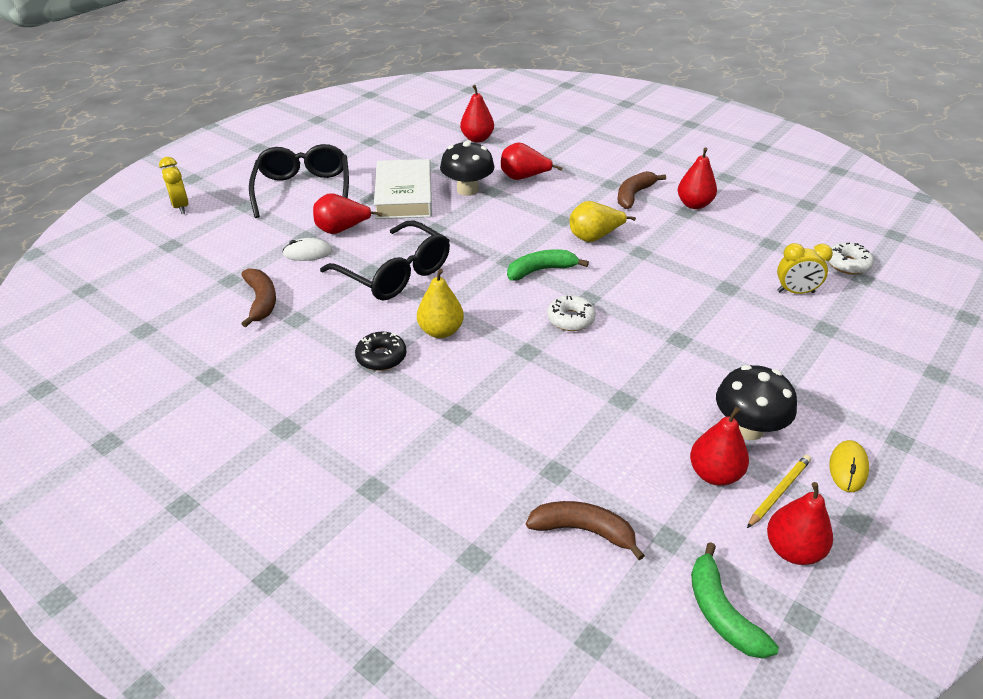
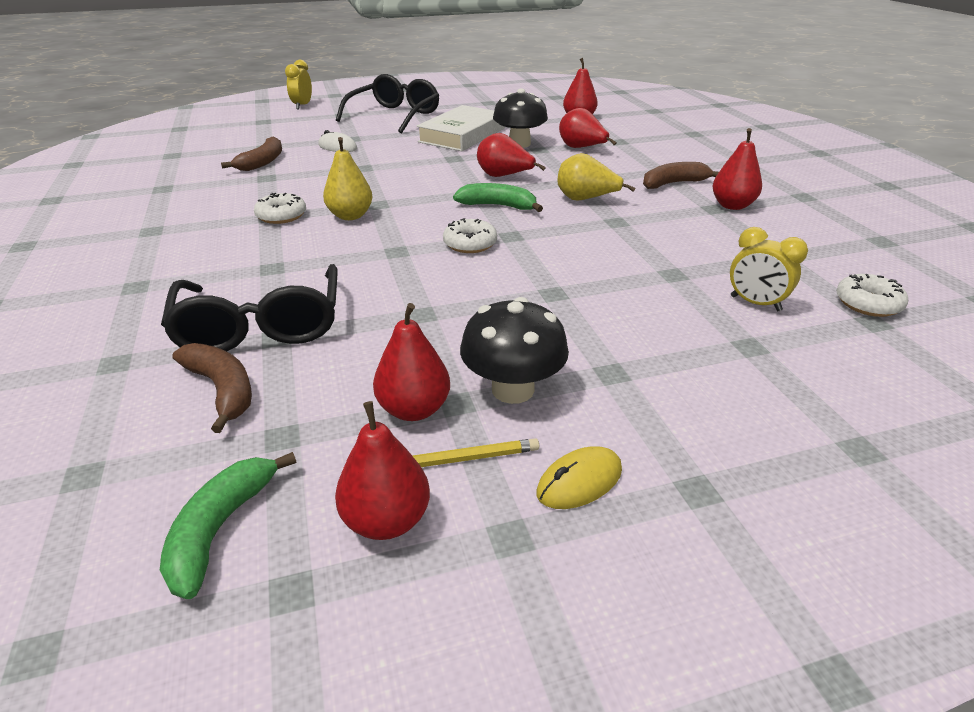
camera: 35 degrees right, 5 degrees down
red pear [313,193,382,234] -> red pear moved to [477,133,546,177]
black glasses [320,220,450,300] -> black glasses moved to [161,264,337,351]
black donut [355,332,407,371] -> white donut [254,193,306,224]

